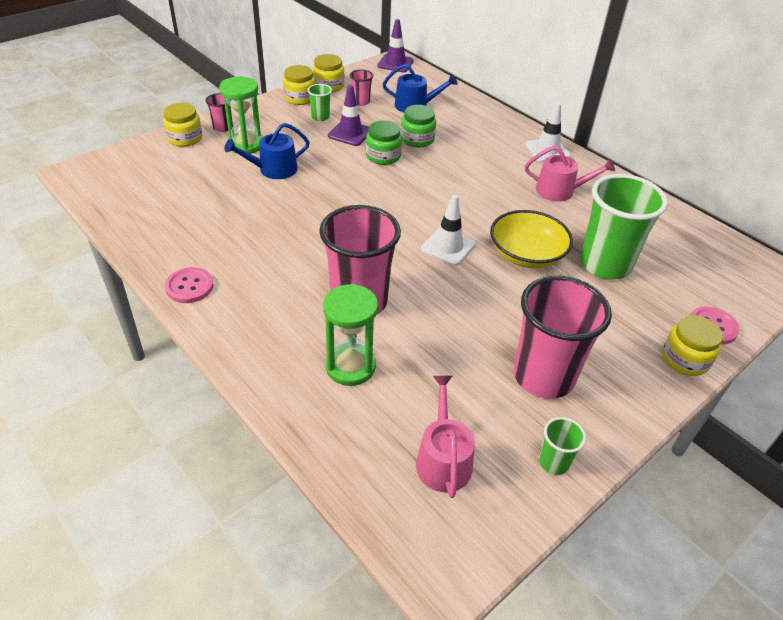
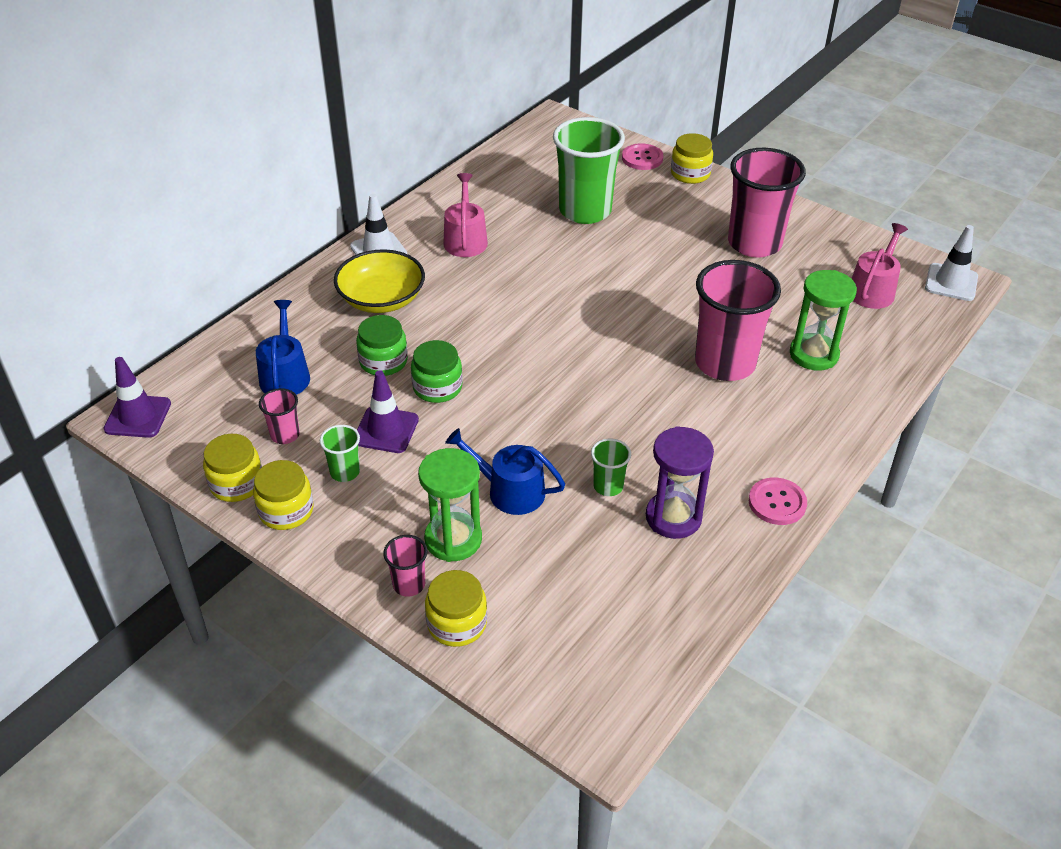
camera: 100 degrees left, 0 degrees up
blue watering can [224,123,310,179] -> blue watering can turned 150 degrees clockwise [445,428,566,515]
pink watering can [416,376,475,498] -> pink watering can turned 135 degrees clockwise [851,223,908,309]
white traffic cone [421,195,476,266] -> white traffic cone moved to [925,225,978,301]
yellow bowl [490,210,573,268] -> yellow bowl moved to [334,249,425,313]
green cup [539,417,586,475] -> green cup moved to [591,439,631,496]
none -> purple hourglass [646,426,714,539]

